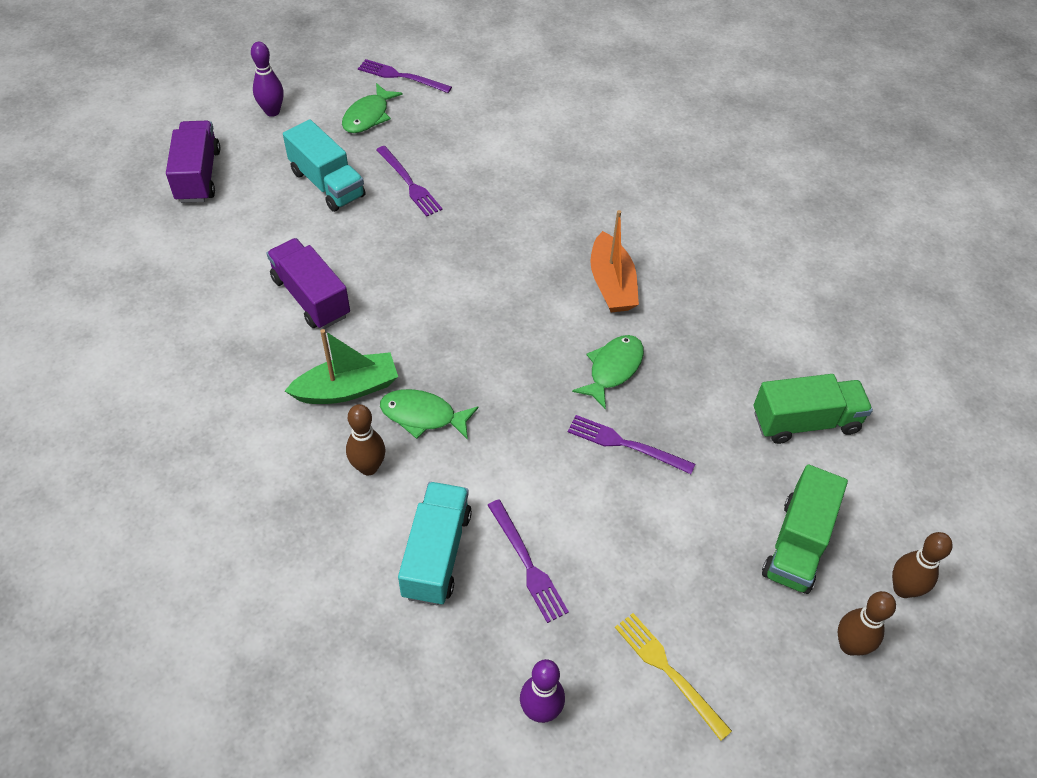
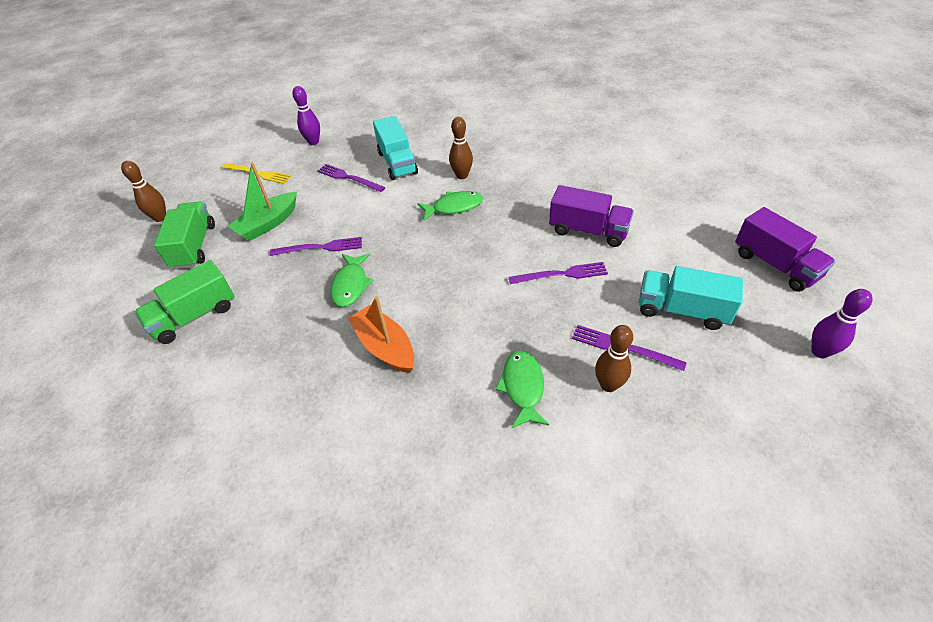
camera: 155 degrees right, 5 degrees down
green boat [285,329,398,404] -> green boat moved to [228,162,297,241]
green fish [342,83,403,133] -> green fish moved to [495,350,549,428]
purple fork [358,59,452,93] -> purple fork moved to [508,262,608,284]
brown bowling pin [892,532,953,598] -> brown bowling pin moved to [595,325,633,392]

